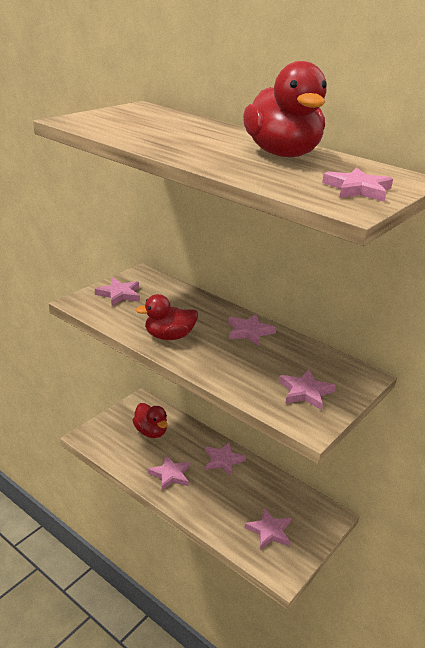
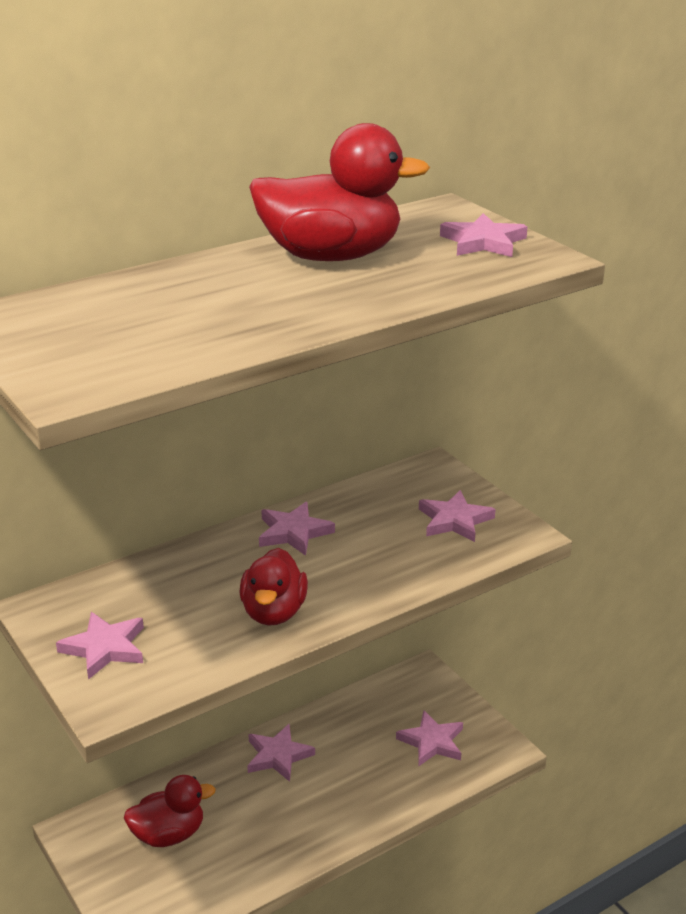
camera: 70 degrees left, 0 degrees up
pink star [148,455,190,490] -> none

